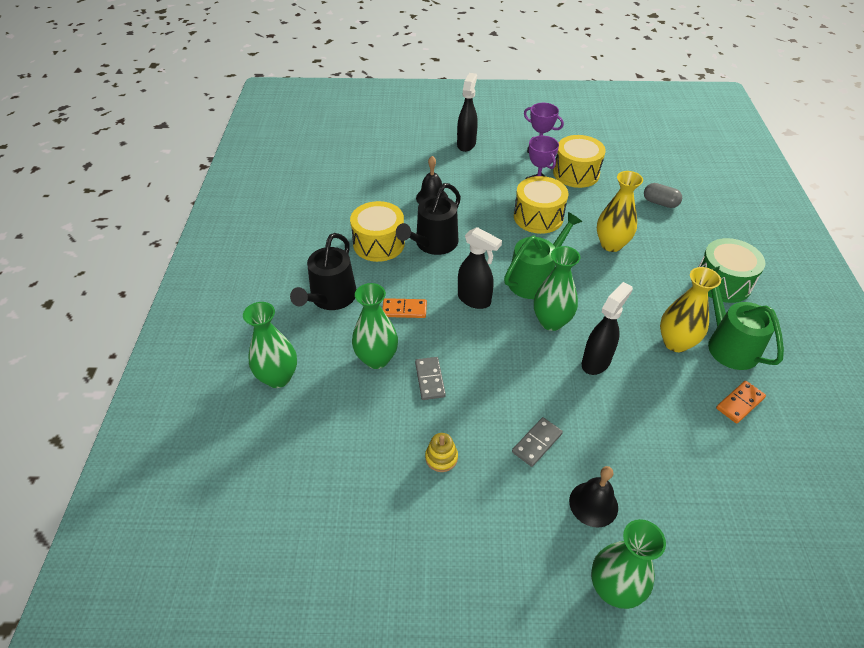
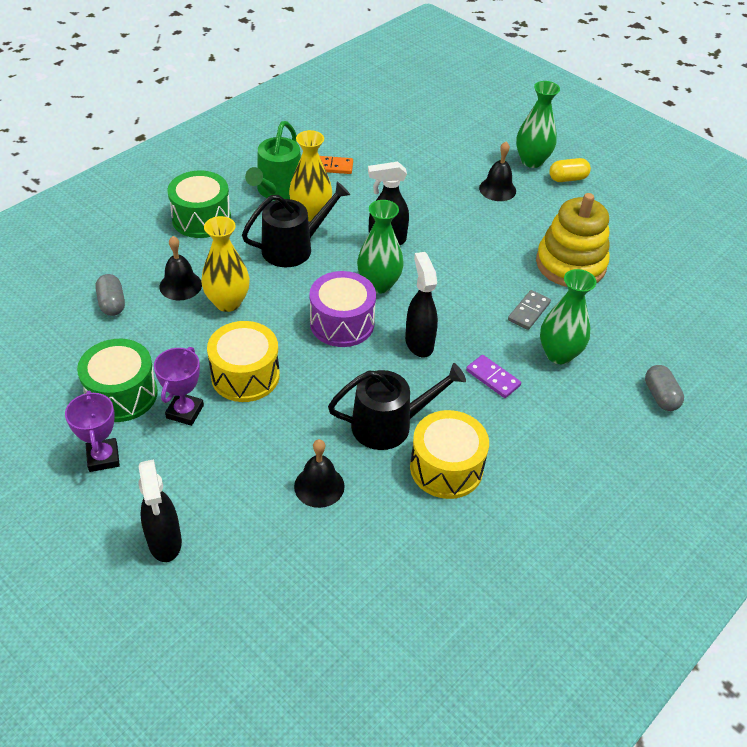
camera: 140 degrees left, 0 degrees up
green vase [243,302,297,388] -> grey capsule [645,365,684,411]
black watering can [290,233,357,310] -> black watering can moved to [242,182,350,267]
orange domino [382,298,427,318] -> purple domino [466,355,521,398]
yellow stacking toy [425,433,458,472] -> yellow stacking toy [536,193,610,287], size x2.47
black spray bottle [457,73,478,152] -> black spray bottle turned 75 degrees counterclockwise [138,459,182,562]
green watering can [504,212,582,299] -> purple drum [310,271,376,347]
grey domino [512,417,563,467] -> none
yellow drum [553,135,606,188] -> green drum [77,339,158,422]
none -> black bell [159,236,202,300]
none -> yellow capsule [549,158,591,182]

